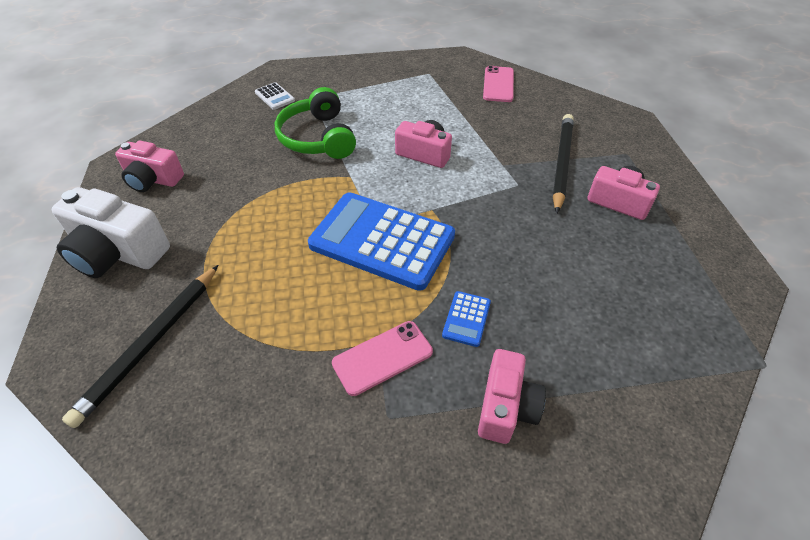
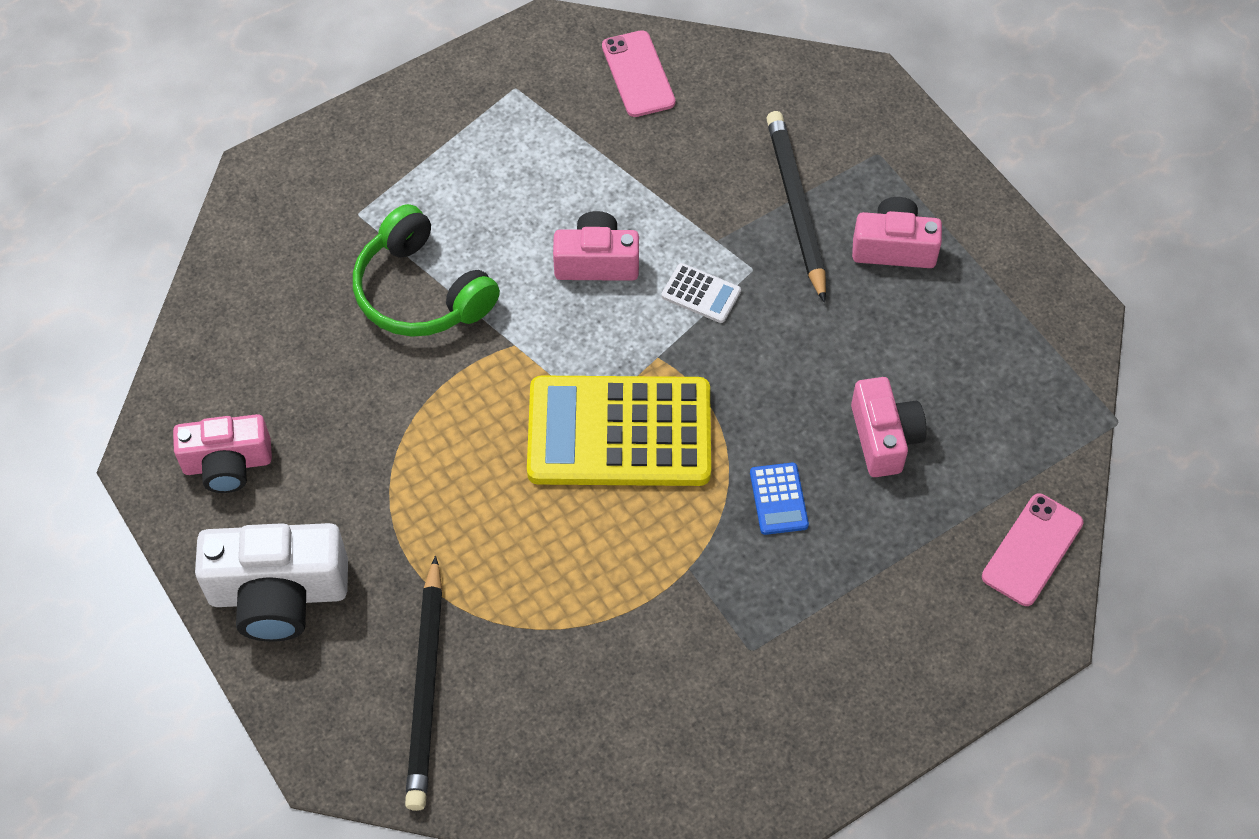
camera: 25 degrees left, 10 degrees up
white calculator [255,82,295,110] -> white calculator moved to [661,263,741,323]
blue calculator [308,192,455,291] -> yellow calculator [527,376,711,486]
pink phone [332,321,433,396] -> pink phone moved to [982,494,1083,606]
pink camera [478,349,546,444] -> pink camera moved to [851,377,927,477]

